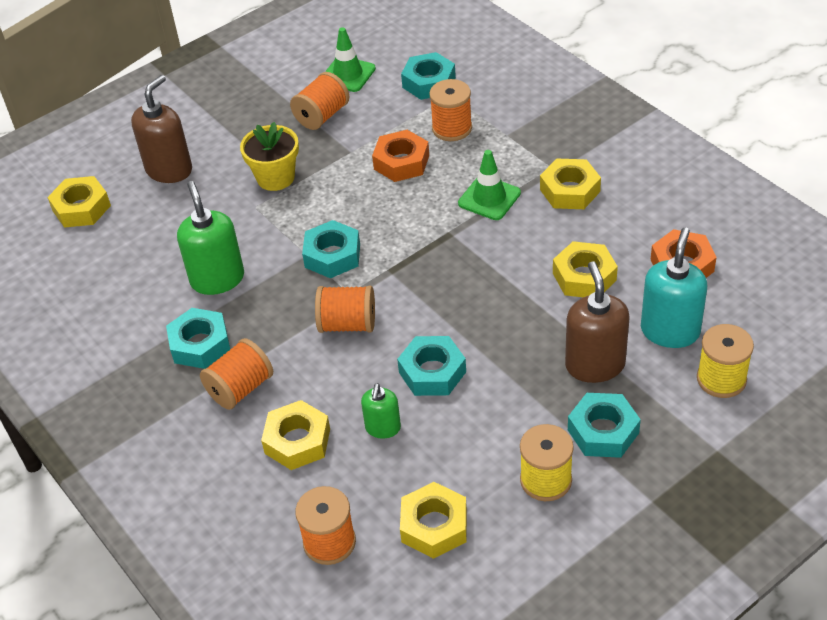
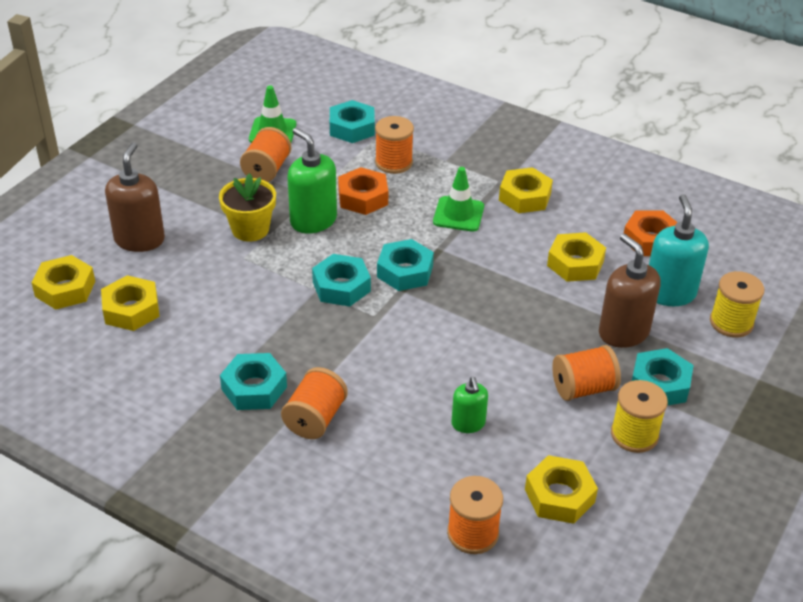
camera: 25 degrees left, 5 degrees down
green soap dispenser [177,181,244,295] -> green soap dispenser moved to [287,128,337,233]
yellow nut [261,400,330,470] -> yellow nut moved to [101,275,160,331]
orange spool [315,286,375,333] -> orange spool moved to [553,345,621,401]
turquoise nut [397,336,466,396] -> turquoise nut moved to [377,239,434,291]

